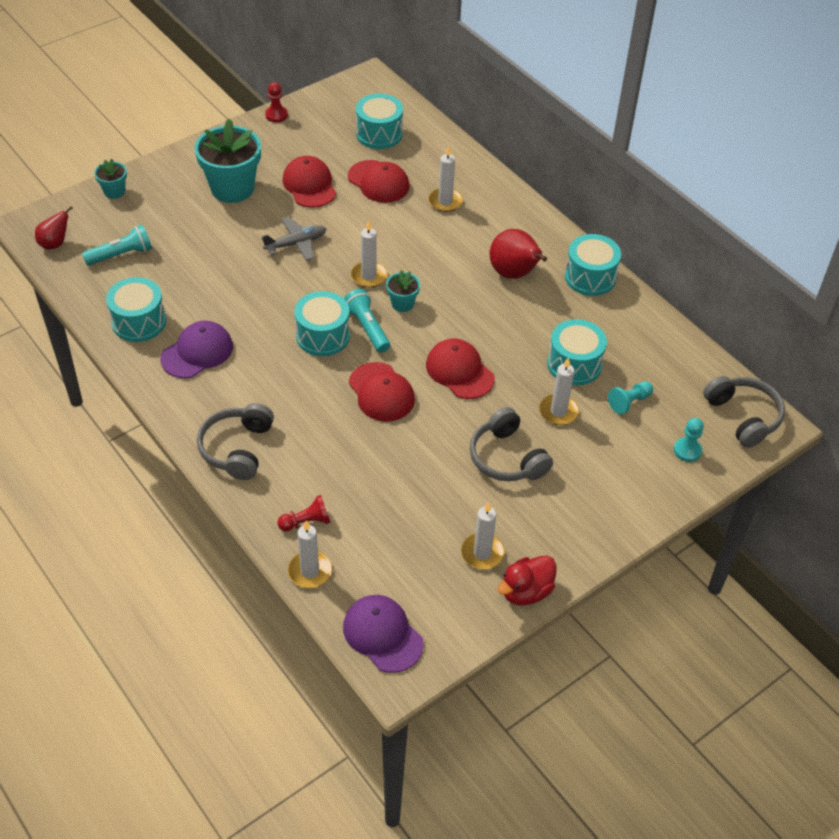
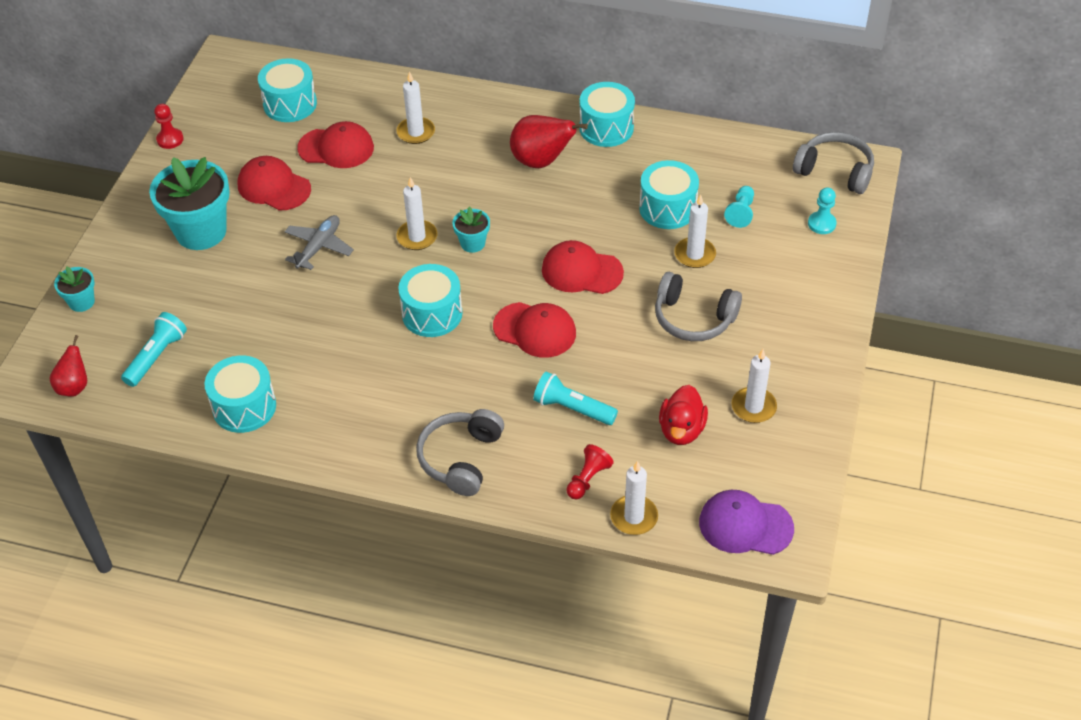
camera: 35 degrees left, 0 degrees up
purple cap [160,321,233,378] -> none
grey headphones [197,403,274,480] -> grey headphones turned 45 degrees clockwise [416,409,504,496]
turquoise flashlight [344,289,390,353] -> turquoise flashlight moved to [533,372,618,425]
red duck [498,556,557,605] -> red duck moved to [659,385,708,445]

